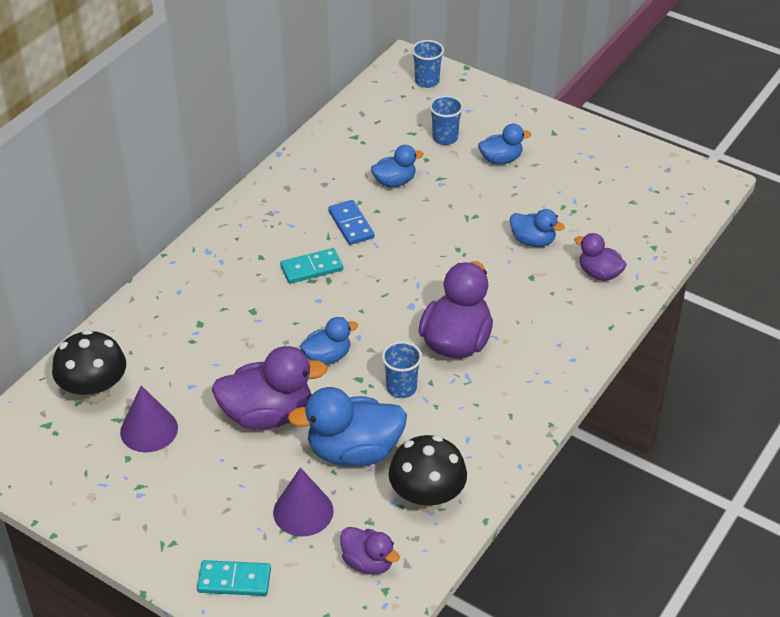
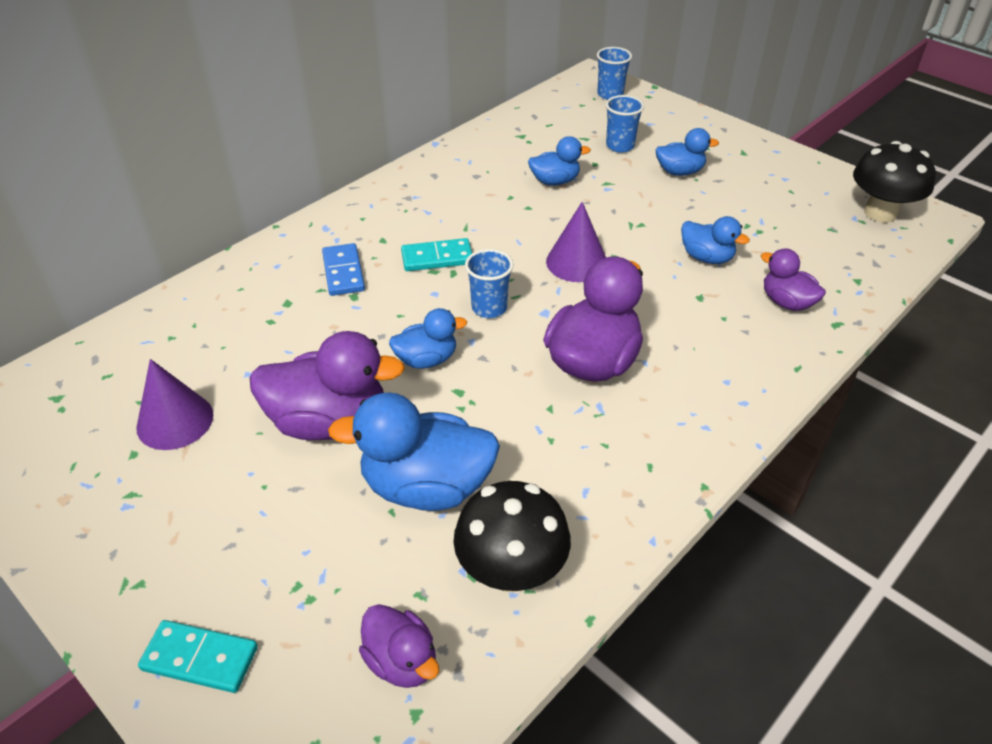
camera: 10 degrees right, 0 degrees up
black mushroom [52,330,126,404] -> black mushroom moved to [853,141,936,223]
purple cone [273,467,334,536] -> purple cone moved to [546,202,606,282]
blue domino [328,200,375,245] -> blue domino moved to [322,243,365,296]
blue cup [382,341,422,398] -> blue cup moved to [465,249,513,318]

